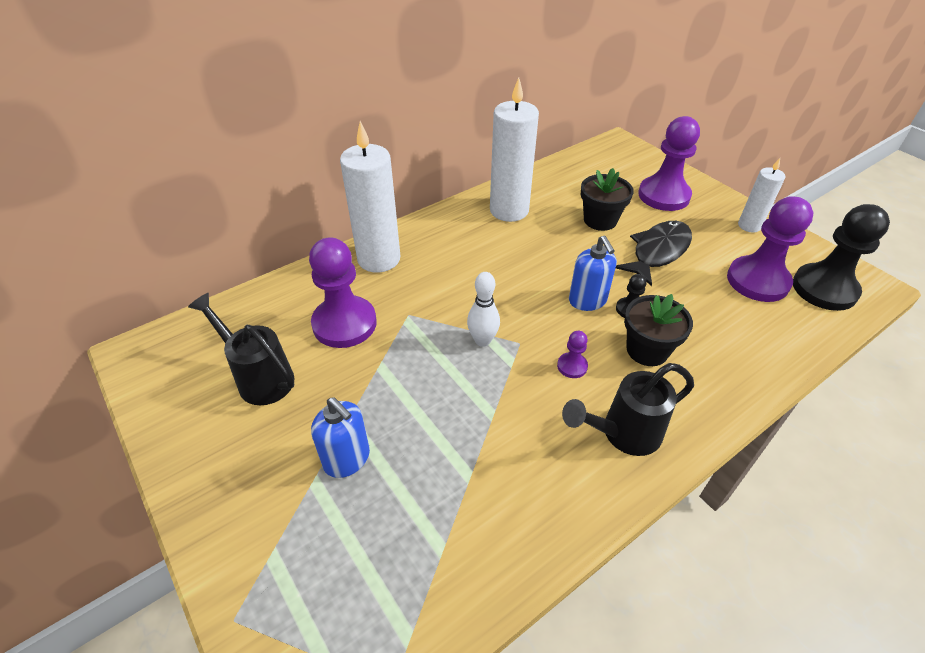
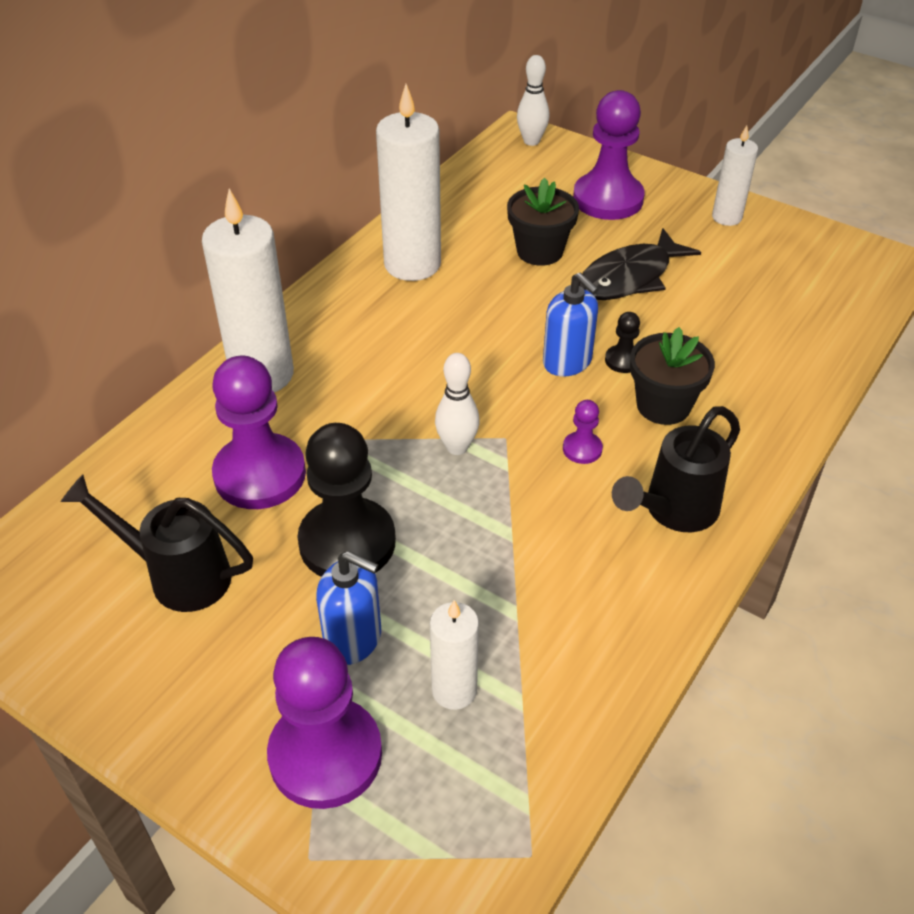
camera: 20 degrees left, 0 degrees up
black fish [616,221,692,286] -> black fish turned 150 degrees counterclockwise [579,228,701,300]
purple pawn [727,196,813,302] -> purple pawn moved to [267,637,382,809]
black pawn [793,204,890,311] -> black pawn moved to [297,423,396,577]
none -> white candle [430,600,479,710]
none -> white bowling pin [517,55,549,146]

